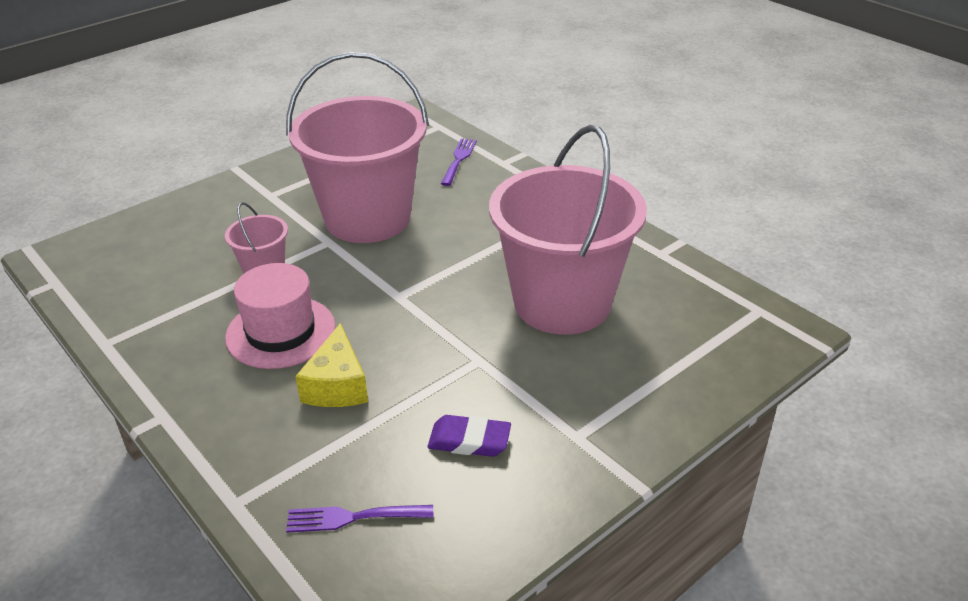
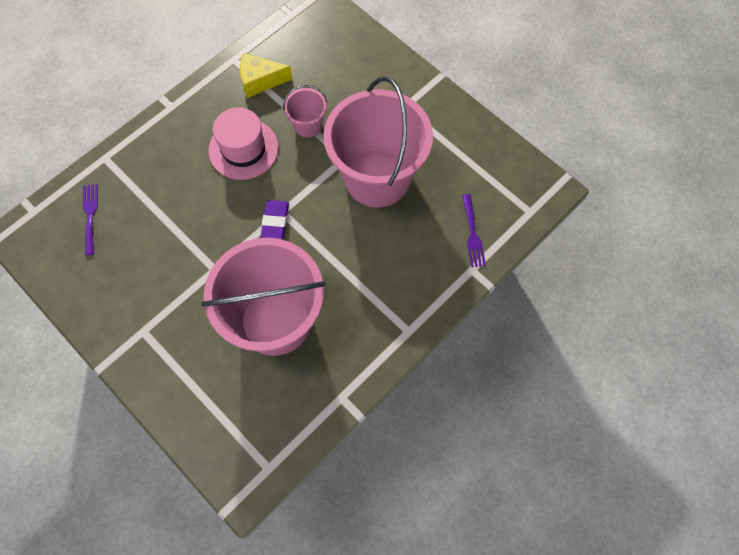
camera: 85 degrees right, 30 degrees up
yellow cheese [295,323,368,407] -> yellow cheese moved to [240,53,293,98]
purple eraser [427,415,511,457] -> purple eraser moved to [260,200,289,239]
purple fork [441,138,477,186] -> purple fork turned 75 degrees clockwise [462,194,486,267]

